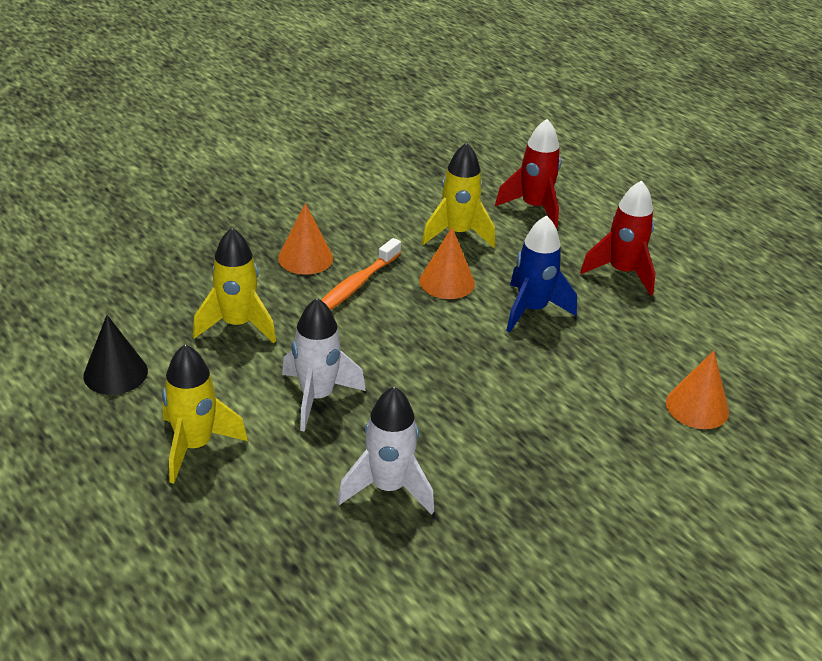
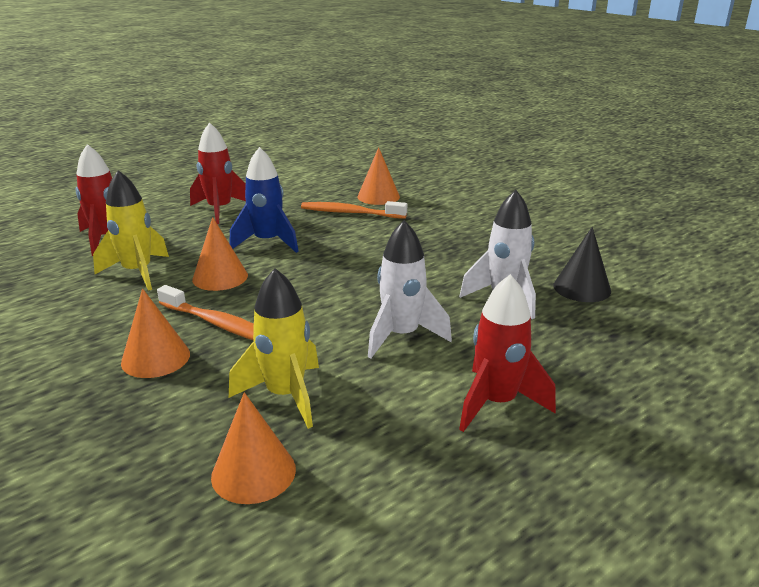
camera: 90 degrees left, 10 degrees down
black cone [83,315,148,395] -> black cone moved to [553,227,611,302]
yellow rocket [162,344,248,484] -> red rocket [459,274,556,432]
none -> orange cone [211,392,296,504]
none -> orange toothbrush [301,201,407,219]

